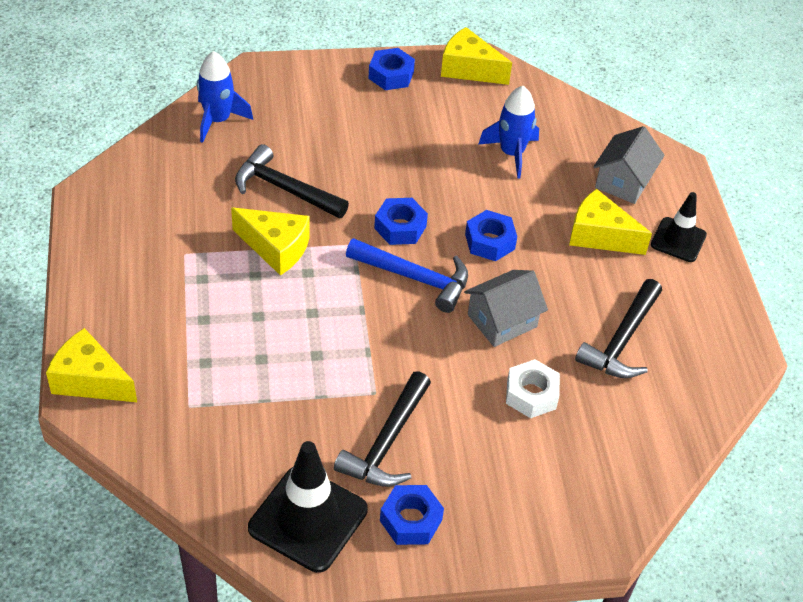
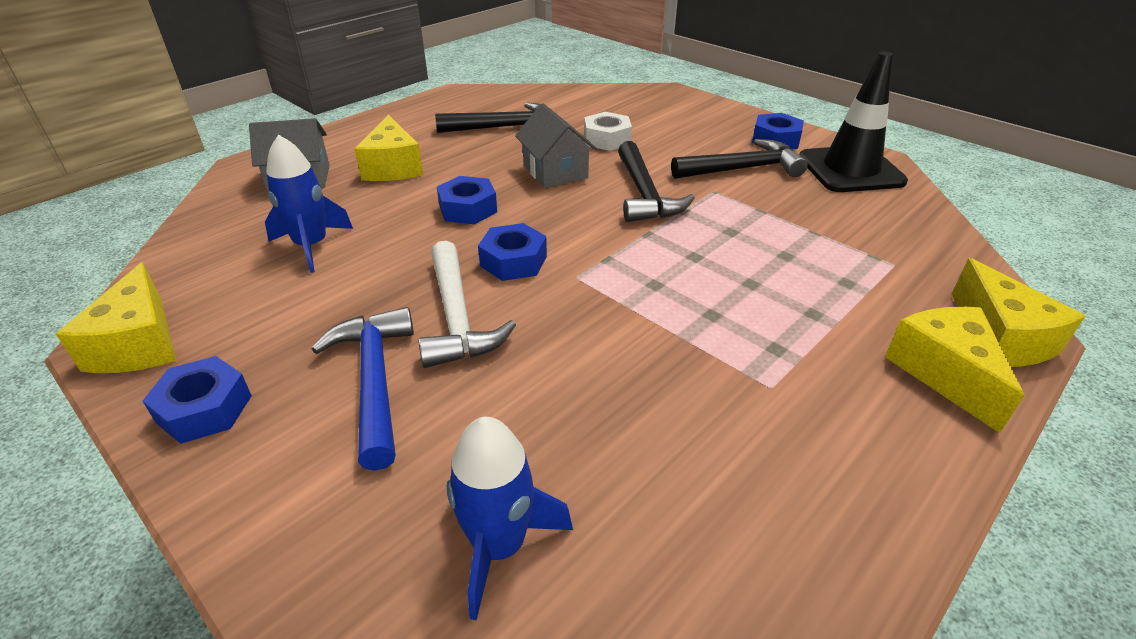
camera: 125 degrees left, 10 degrees down
yellow cheese [231,208,310,275] -> yellow cheese moved to [885,307,1024,433]
black hammer [235,144,349,219] -> black hammer moved to [618,141,695,222]
blue hammer [346,238,468,313] -> blue hammer moved to [312,307,414,471]
grey house [464,270,548,347] -> grey house turned 45 degrees clockwise [515,103,596,188]
black traffic cone [651,192,707,262] -> none
none -> white hammer [418,241,516,368]

